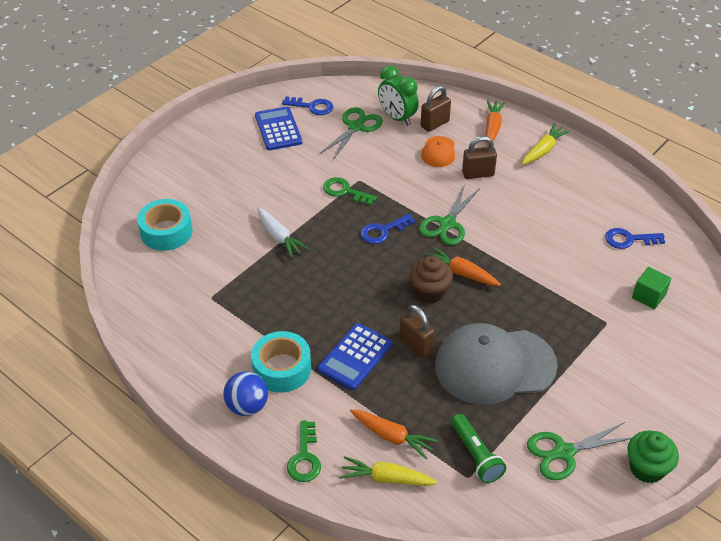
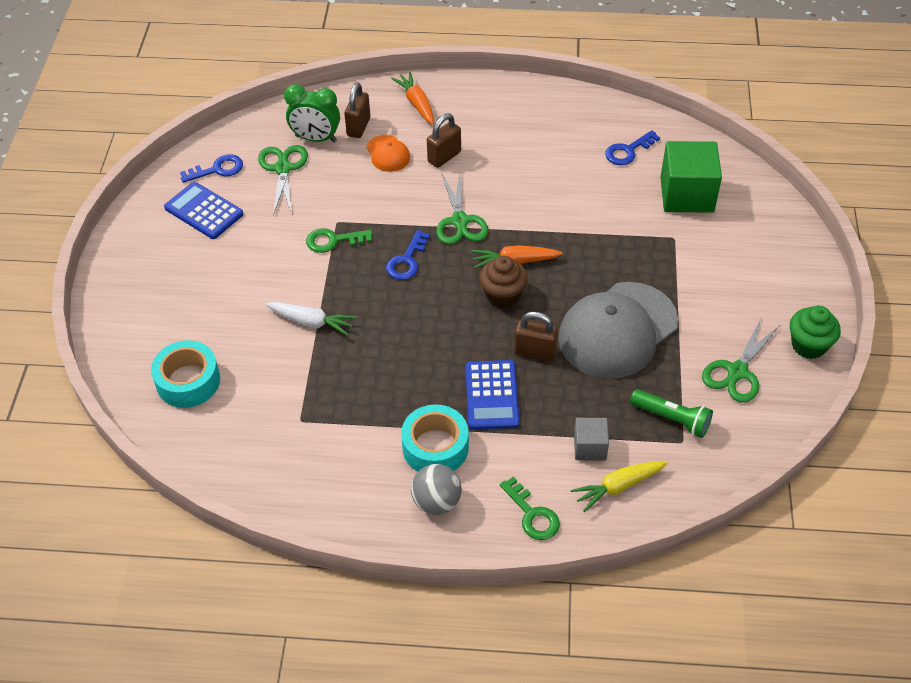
camera: 35 degrees left, 5 degrees up
blue ball [223,371,268,416] -> grey ball [411,464,462,515]
orange carrot [350,409,438,459] -> grey cube [574,418,609,460]
yellow carrot [522,123,571,165] -> none
green cube [632,267,672,309] -> green cube [660,141,722,213], size x1.88

